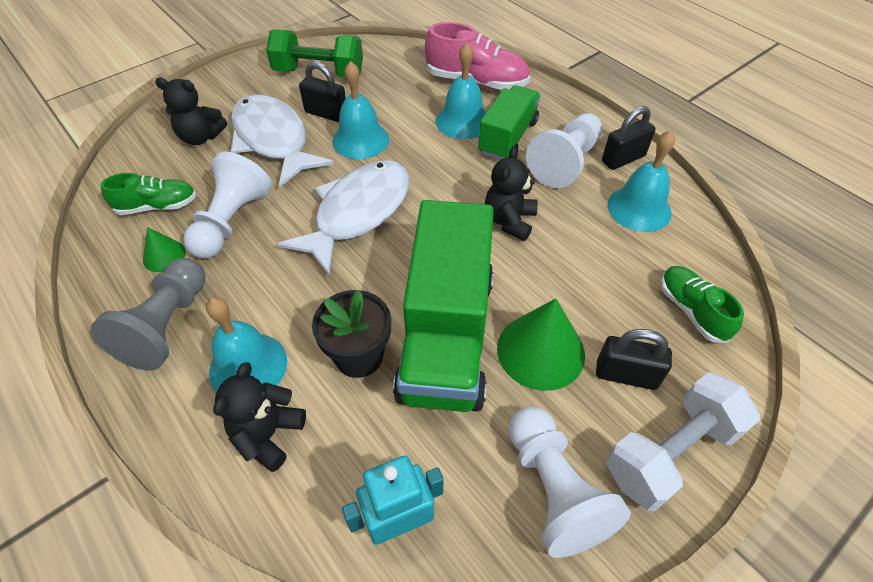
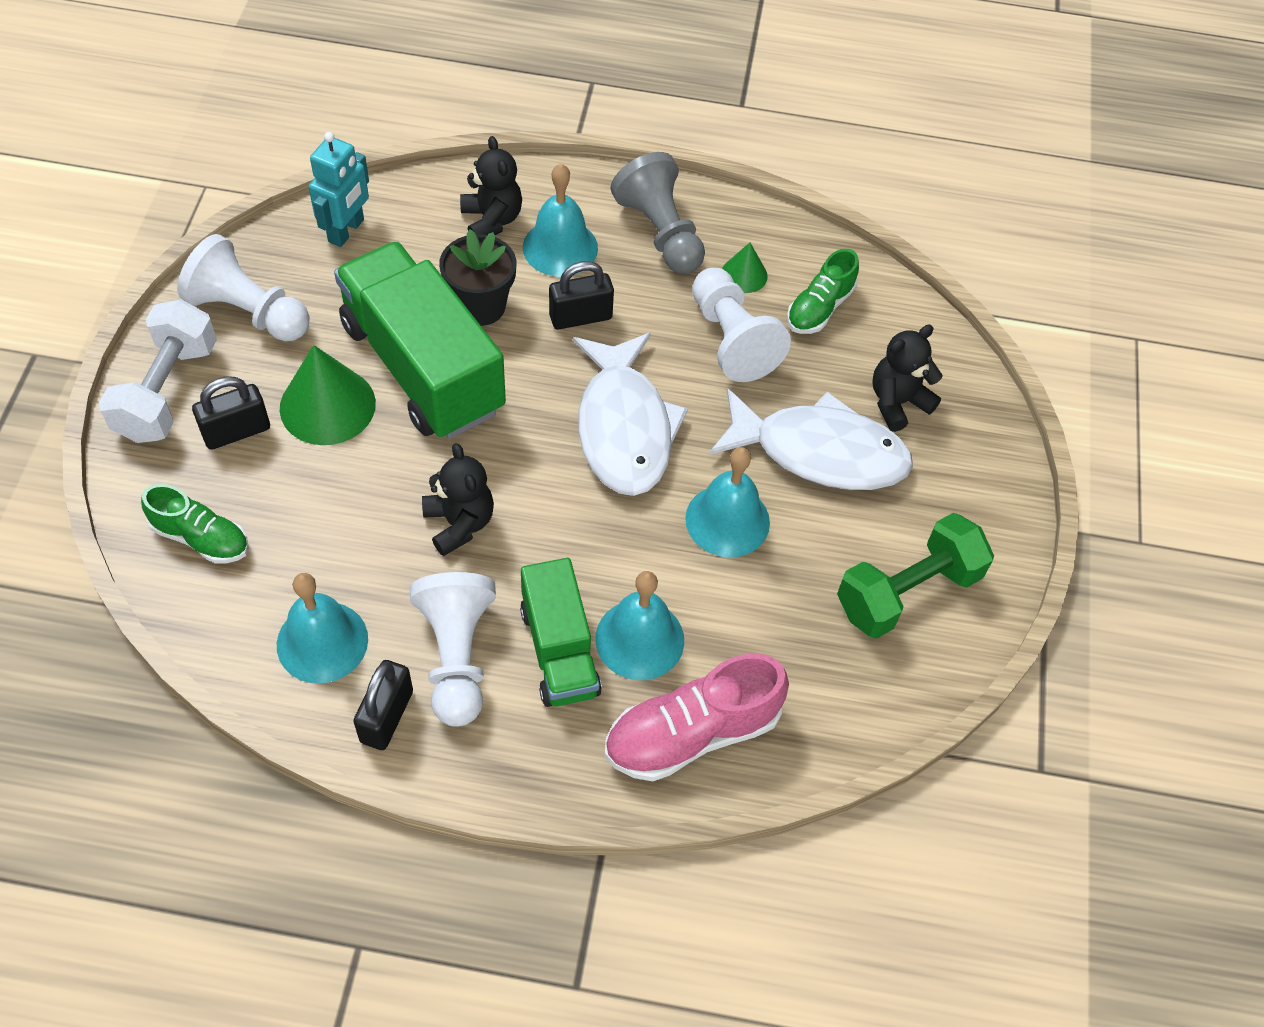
camera: 135 degrees right, 5 degrees up
black padlock [299,62,346,122] -> black padlock moved to [549,261,614,329]

